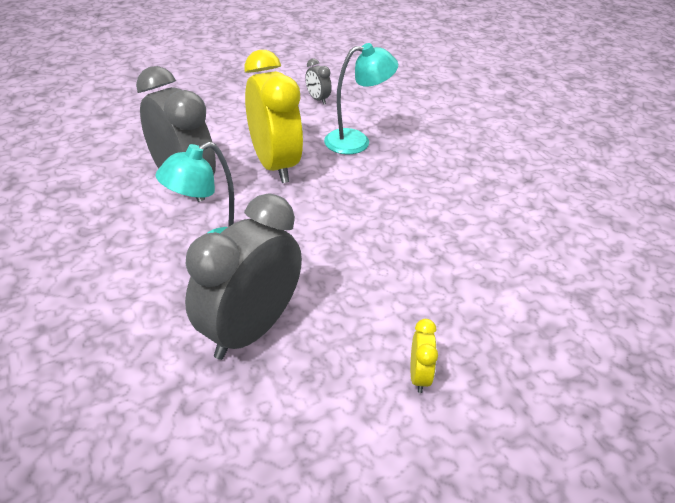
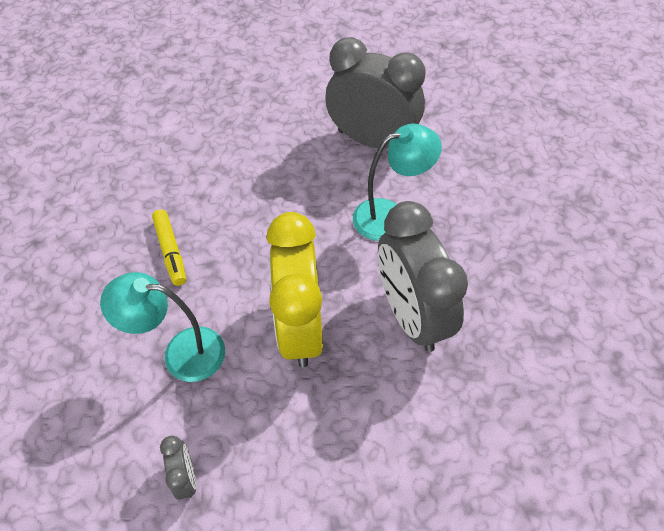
camera: 160 degrees left, 15 degrees up
grey clock [185,193,302,360] -> grey clock turned 120 degrees counterclockwise [325,37,426,149]
yellow clock [411,319,438,393] -> none
none -> yellow marker [152,209,186,286]

